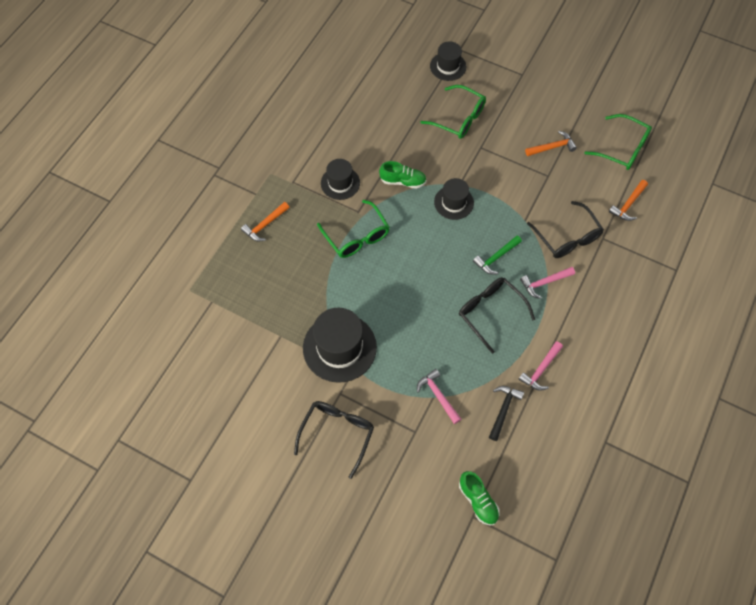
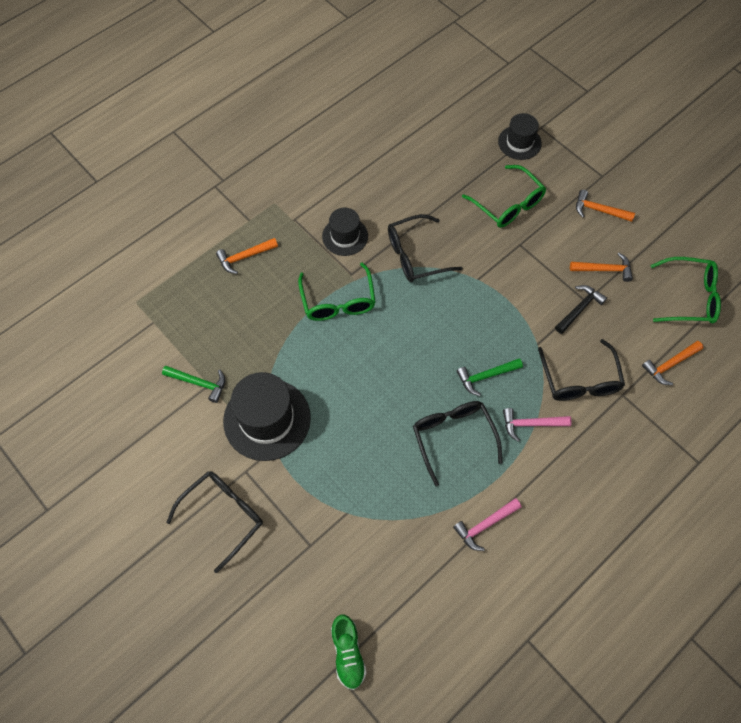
camera: 20 degrees right, 0 degrees up
green shoe [379,161,427,189] -> black glasses [388,214,463,282]
pink hammer [417,369,461,424] -> none
black hat [434,178,474,220] -> none
black hammer [489,386,524,441] -> black hammer moved to [555,285,607,334]
green glasses [584,114,652,170] -> green glasses turned 45 degrees counterclockwise [650,257,721,323]
none -> green hammer [162,366,225,403]
none -> orange hammer [576,190,635,222]

